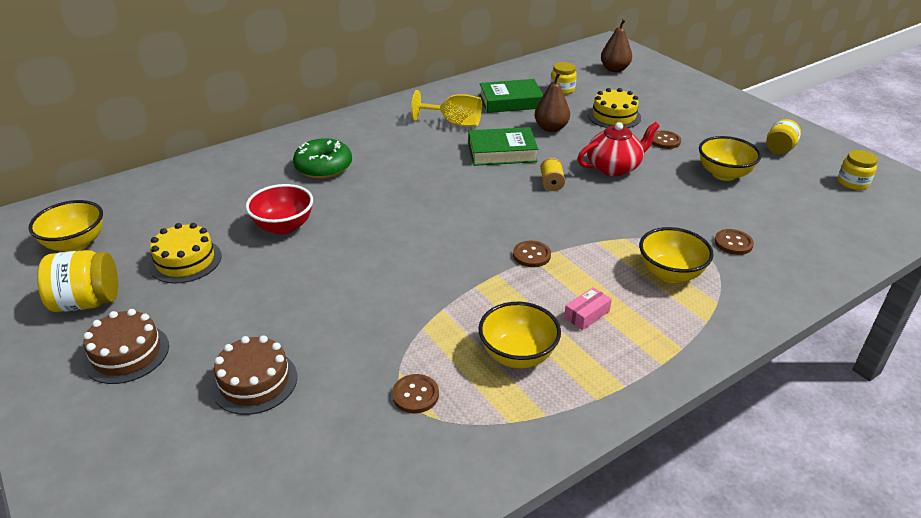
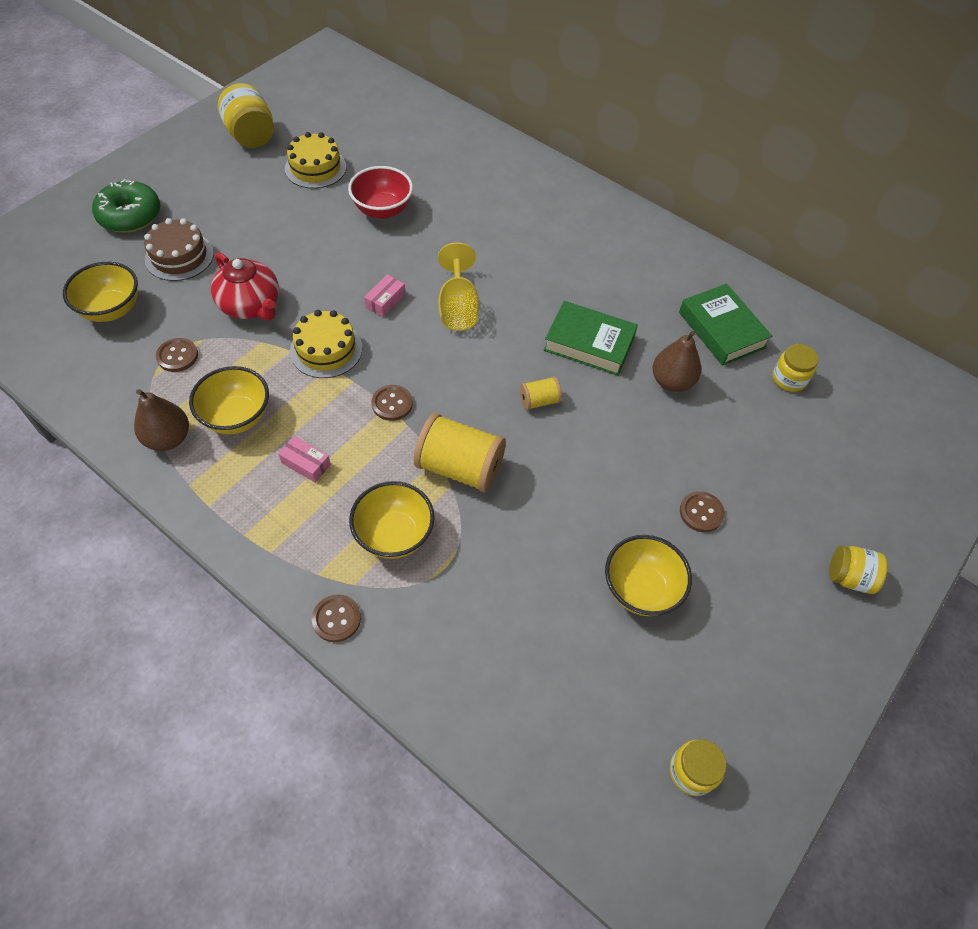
camera: 70 degrees right, 20 degrees up
yellow bowl [29,200,103,252] -> yellow bowl moved to [63,262,138,322]
brown cake [83,309,169,384] -> none
green donut [293,138,352,179] -> green donut moved to [92,179,160,233]
yellow goblet [411,90,482,126] -> yellow goblet moved to [438,242,479,331]
green book [468,127,538,166] -> green book turned 45 degrees counterclockwise [544,301,638,376]
red teapot [577,122,660,176] -> red teapot moved to [211,252,279,321]
yellow cake [588,88,641,128] -> yellow cake moved to [290,310,362,378]
brown pear [601,19,632,72] -> brown pear moved to [134,389,189,451]
brown button [714,229,754,255] -> brown button moved to [312,594,361,642]
yellow jar [766,119,801,155] -> yellow jar moved to [829,546,888,594]
none -> pink box [364,275,405,317]
none -> yellow spool [414,413,506,493]

